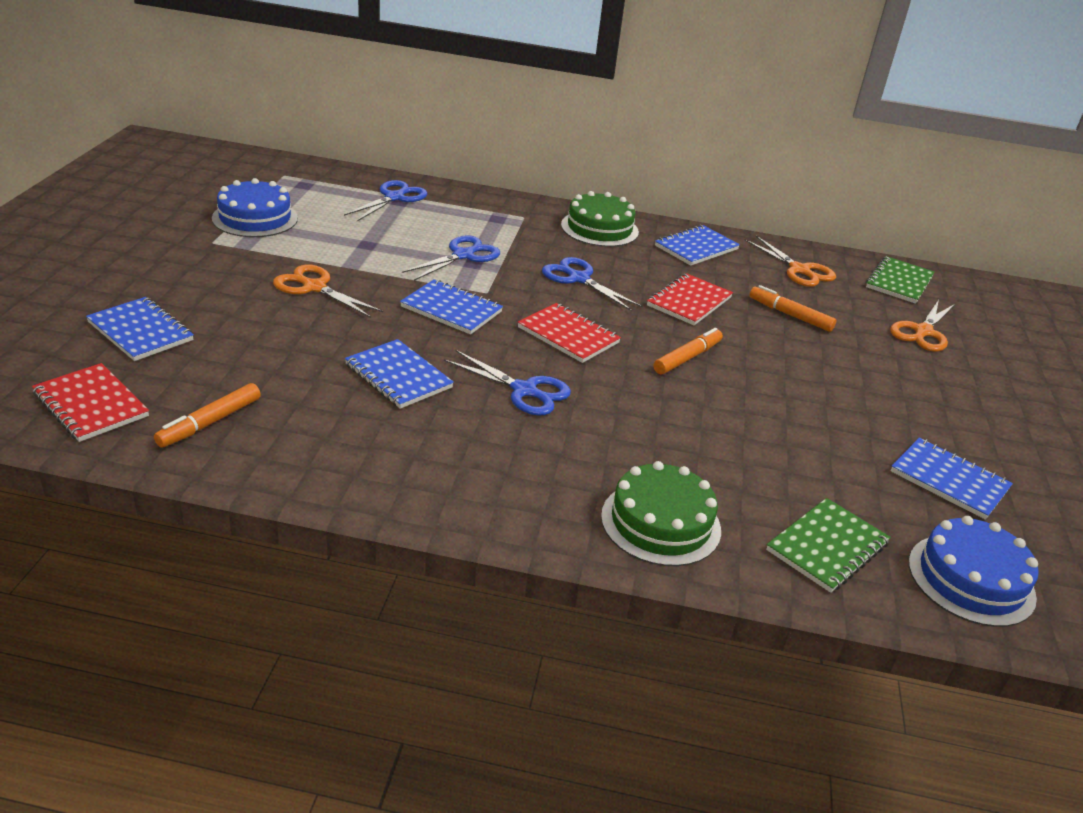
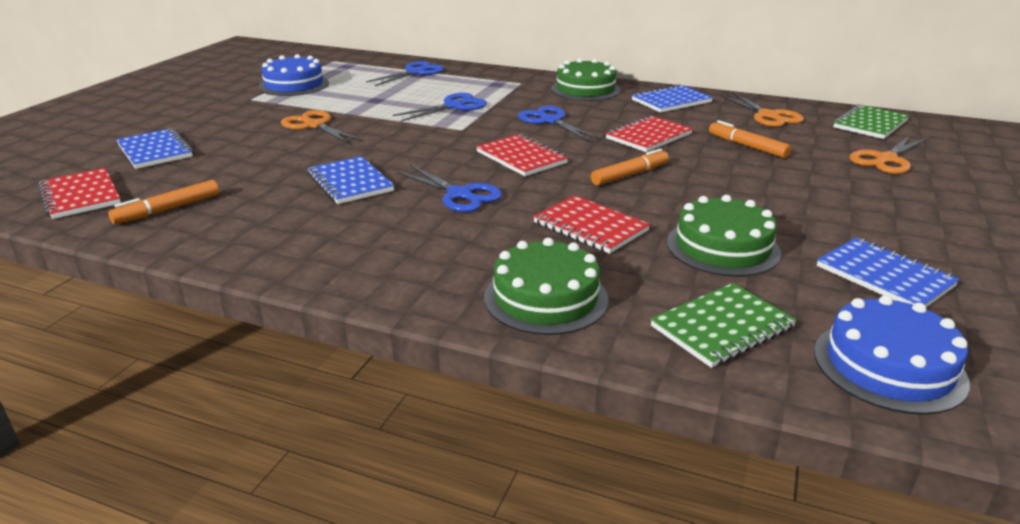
camera: 15 degrees right, 5 degrees down
blue notebook [400,279,503,334] -> none
none -> red notebook [533,195,650,254]
none -> green cake [667,195,781,277]

